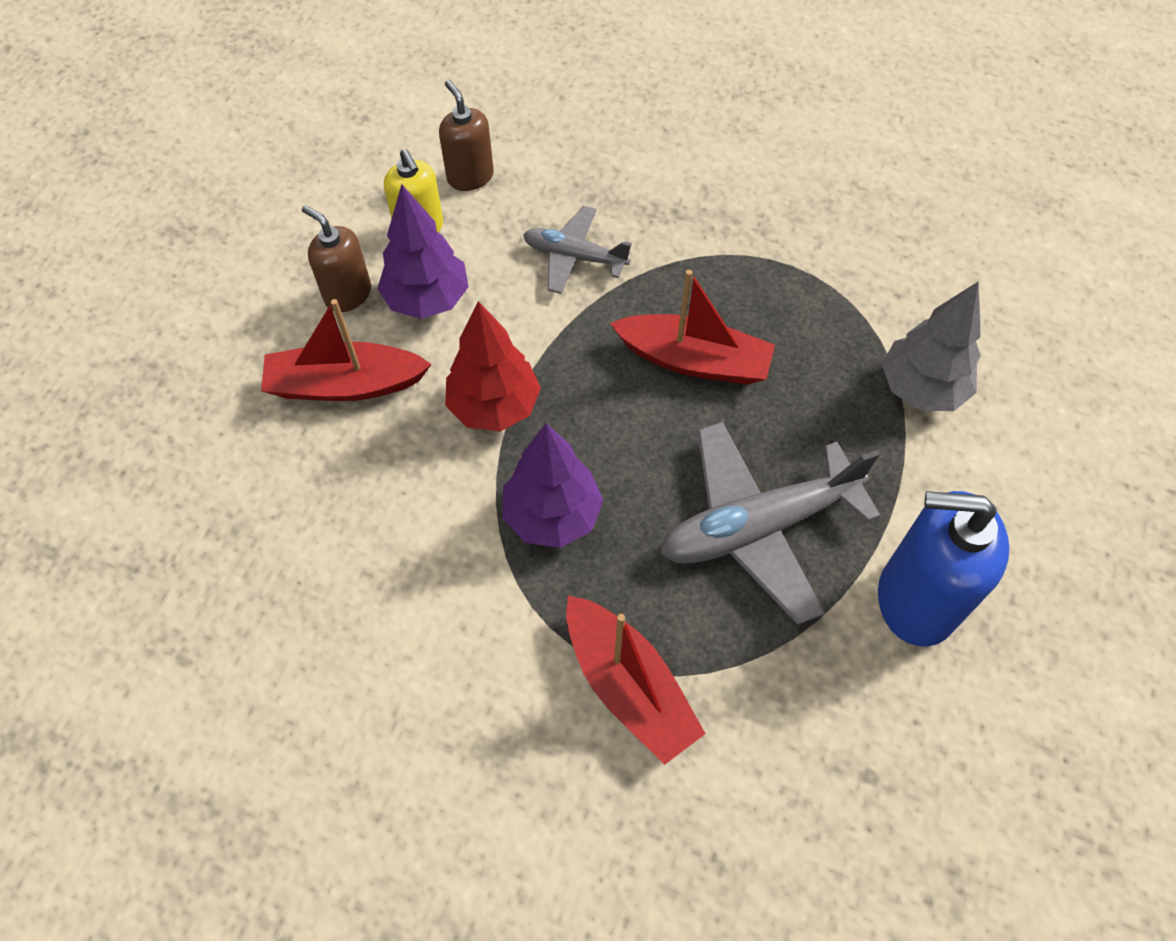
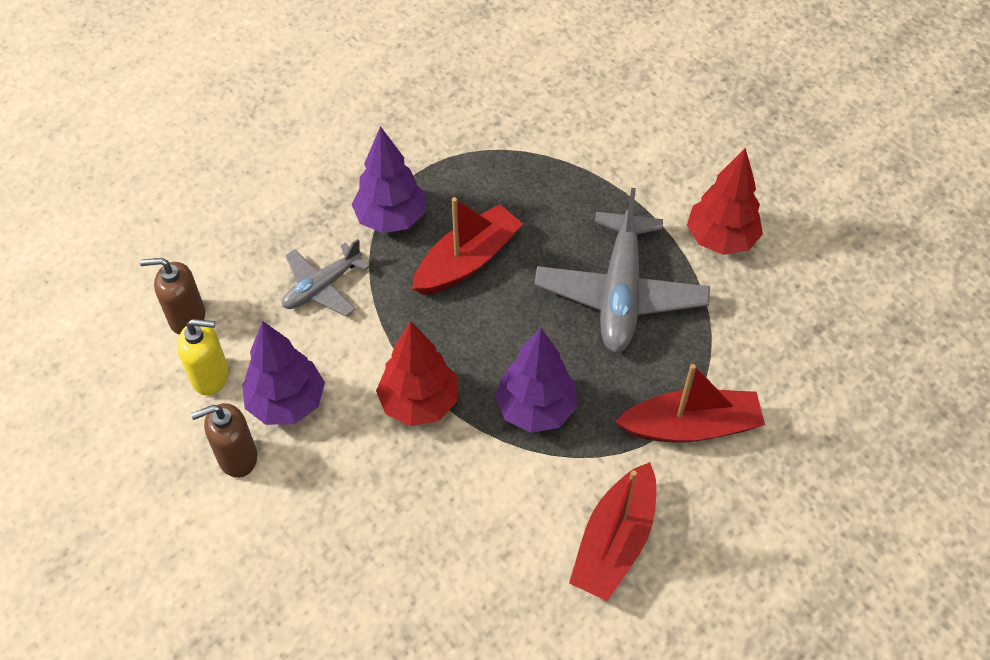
camera: 60 degrees left, 5 degrees down
red boat [261,299,432,401] -> red boat moved to [569,462,656,601]
blue soap dispenser [878,491,1009,646] -> red tree [687,148,763,255]
grey tree [882,282,981,411] -> none
none -> purple tree [352,126,425,233]

